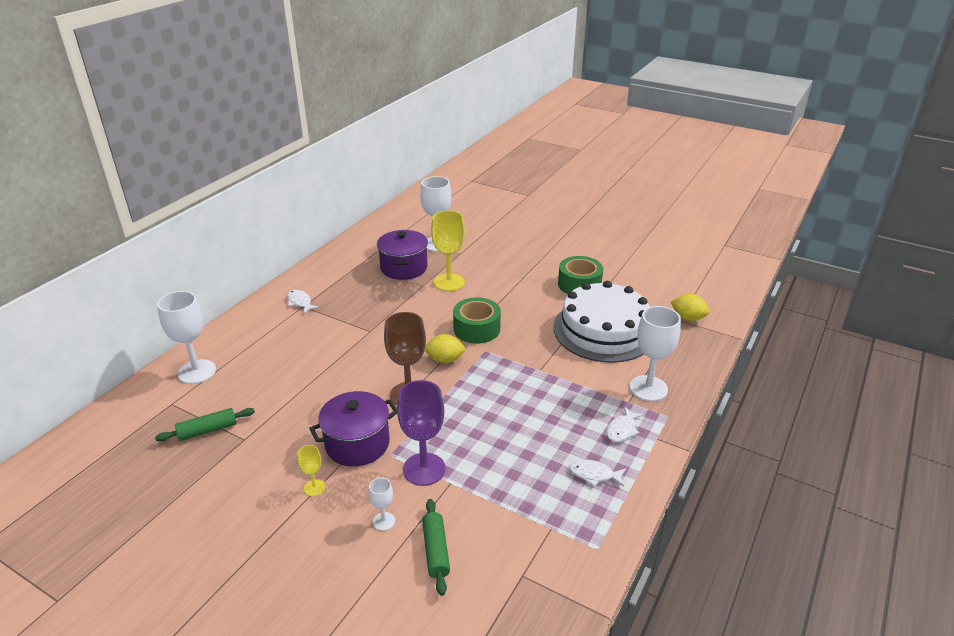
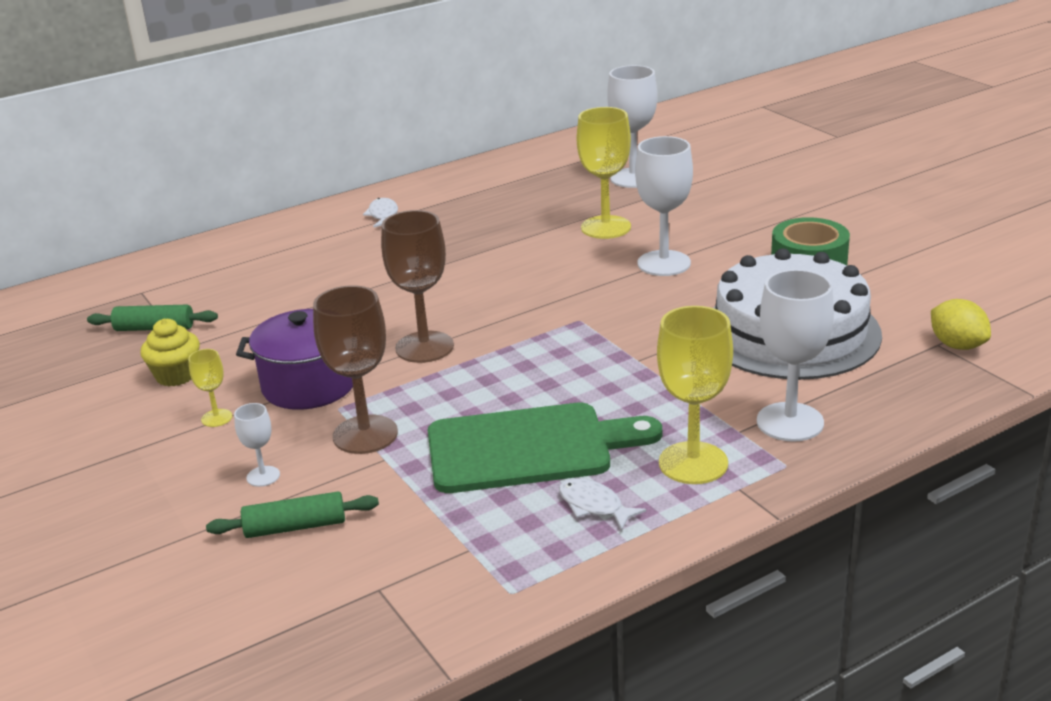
camera: 30 degrees right, 5 degrees down
white goblet [157,291,216,384] -> white goblet moved to [635,136,693,276]
purple pot [377,230,428,280] -> none
purple goblet [397,380,446,486] -> brown goblet [313,285,398,454]
green rolling pin [422,499,450,596] -> green rolling pin turned 60 degrees clockwise [206,492,379,538]
yellow lemon [425,334,465,363] -> none
green tape [453,297,501,344] -> none
white fish [606,407,644,442] -> yellow goblet [657,306,733,484]
none -> yellow cupcake [141,319,200,386]
none -> green cutting board [428,403,662,493]

